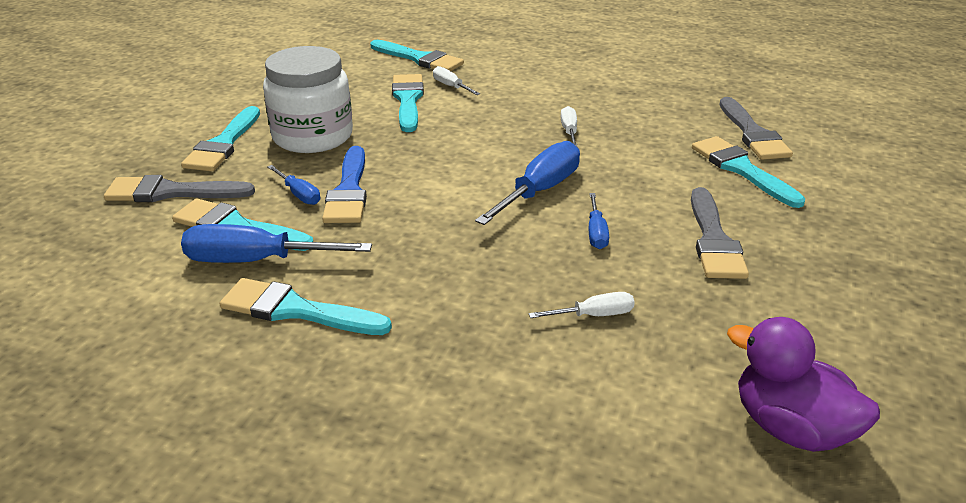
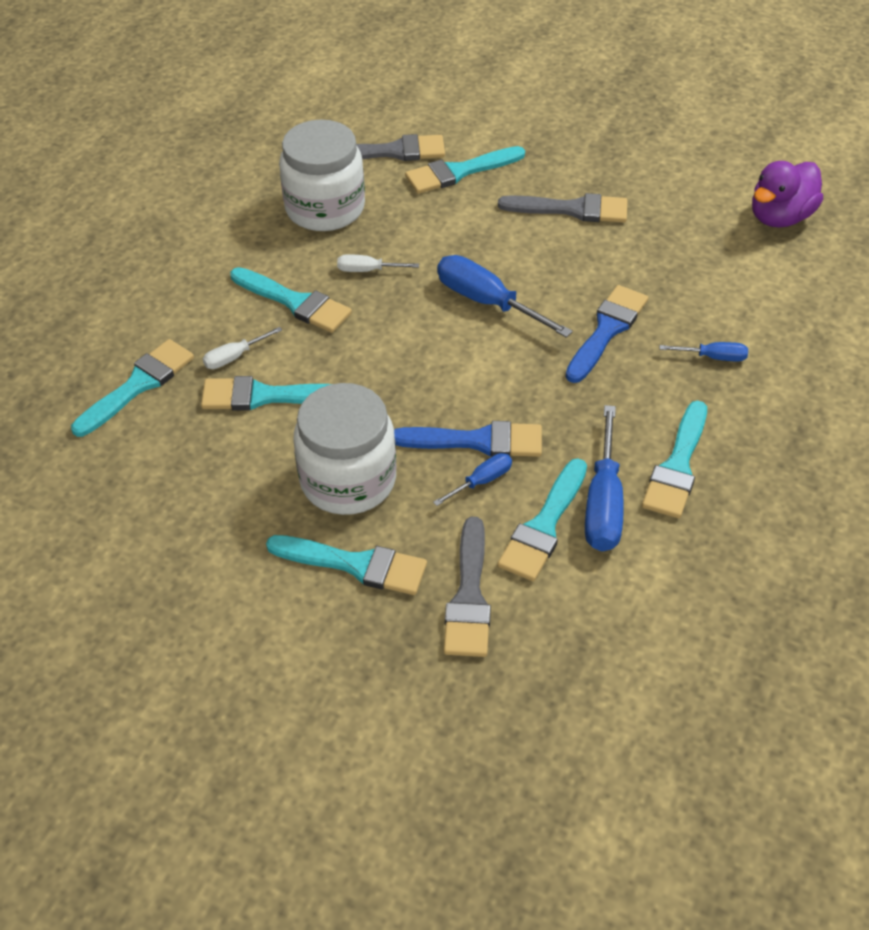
camera: 85 degrees left, 15 degrees up
white screwdriver [529,292,635,318] -> none
blue screwdriver [589,193,609,249] -> blue screwdriver moved to [660,342,748,361]
none -> turquoise brush [230,267,352,333]
none -> white jar [279,120,365,231]
none -> blue brush [566,285,648,383]

